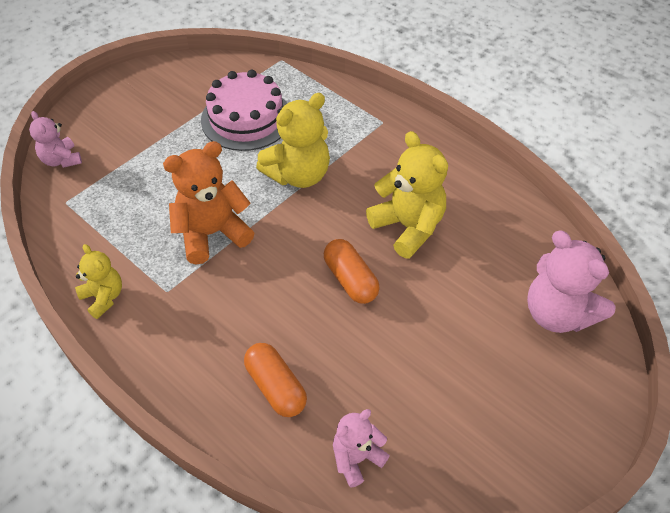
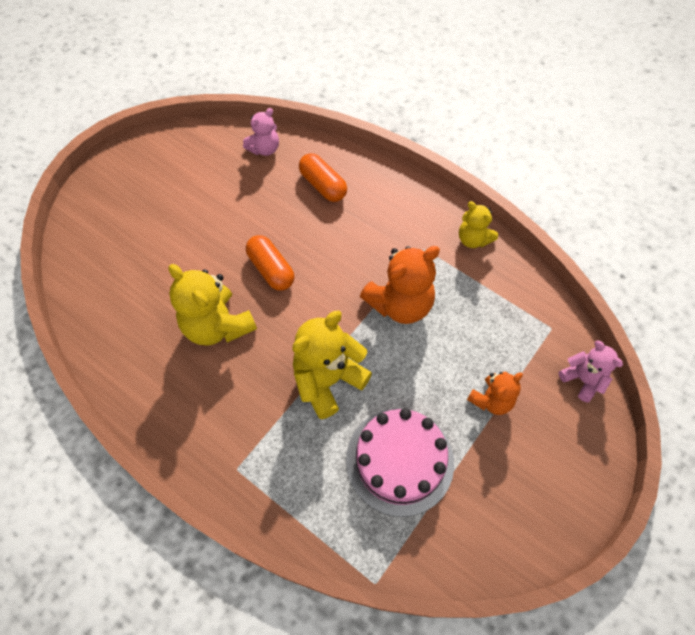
camera: 175 degrees right, 10 degrees up
pink teddy bear [527,230,616,333] -> none
none -> orange teddy bear [467,372,523,415]

